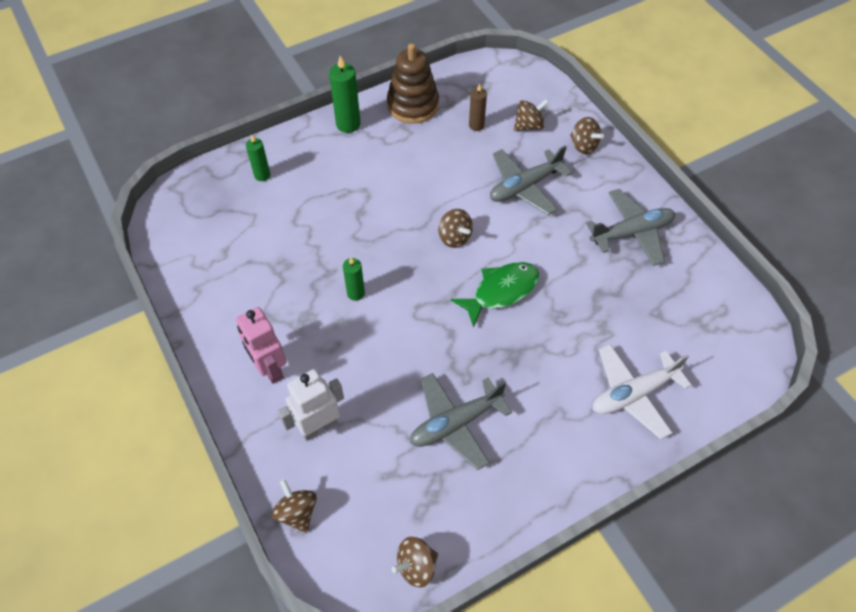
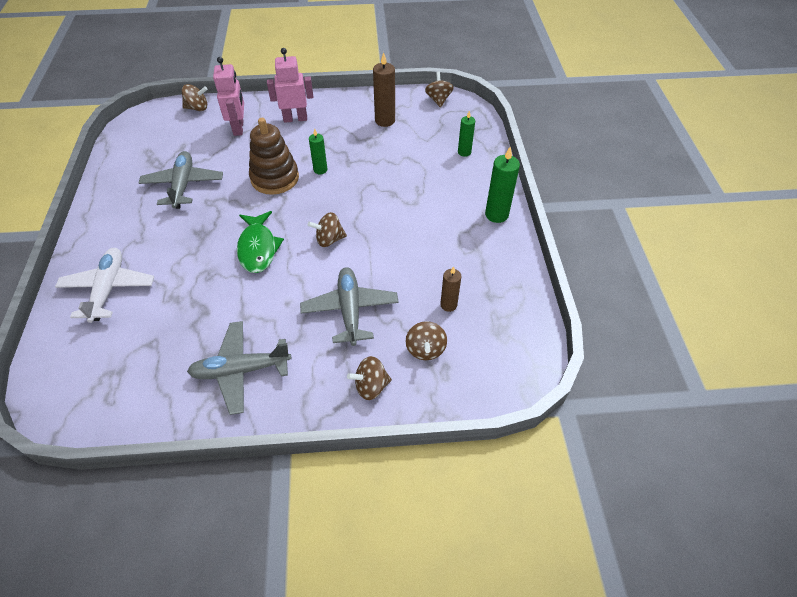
camera: 115 degrees right, 5 degrees down
white robot [278,369,344,441] -> pink robot [213,57,244,136]
brown stacking toy [387,43,439,124] -> brown stacking toy moved to [249,118,299,195]
brown spinning top [392,537,438,588] -> brown spinning top moved to [425,71,454,108]
grey plane [586,189,675,266] -> grey plane turned 75 degrees clockwise [187,321,291,415]
none -> brown candle [373,52,395,127]

